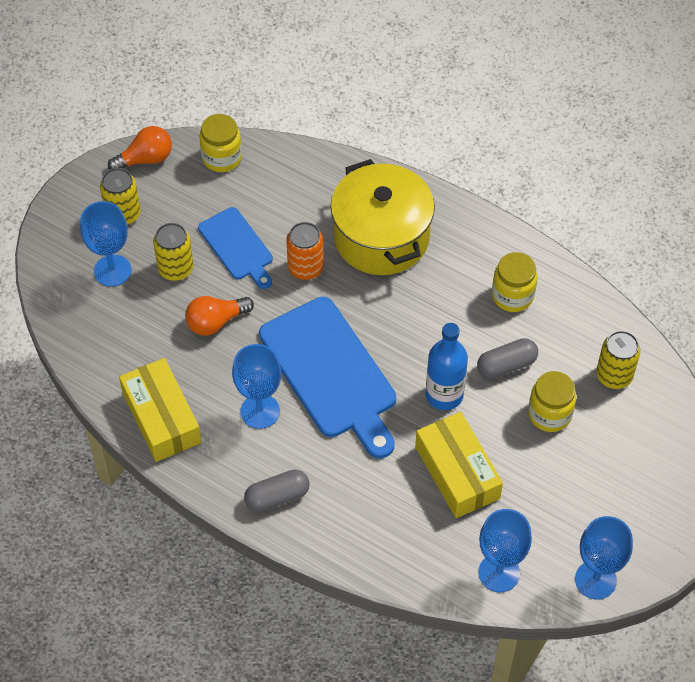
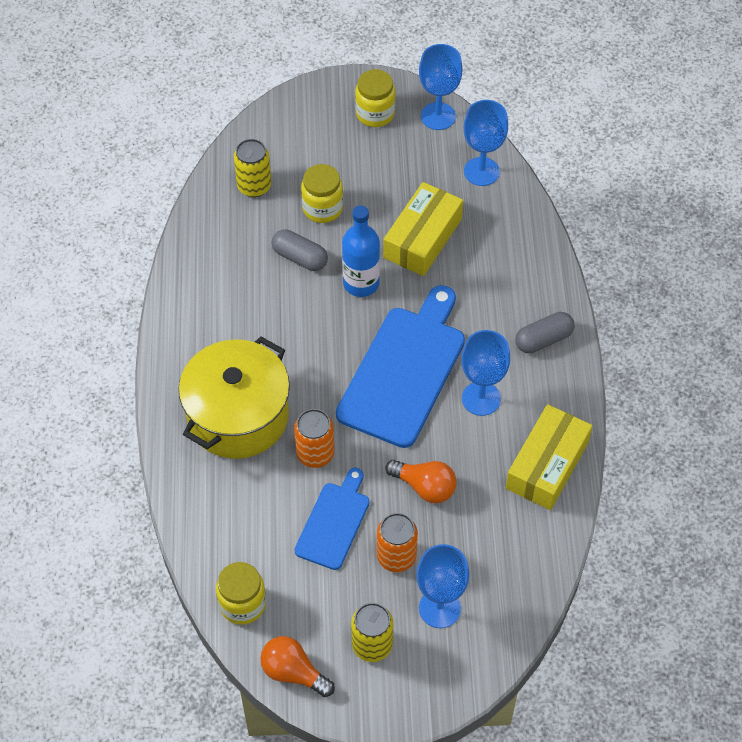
camera: 125 degrees left, 0 degrees up
yellow can [153,223,194,281] -> orange can [377,513,418,572]
grey capsule [244,470,309,512] -> grey capsule turned 60 degrees counterclockwise [515,312,575,353]
yellow jar [492,252,537,312] -> yellow jar moved to [355,69,396,127]

